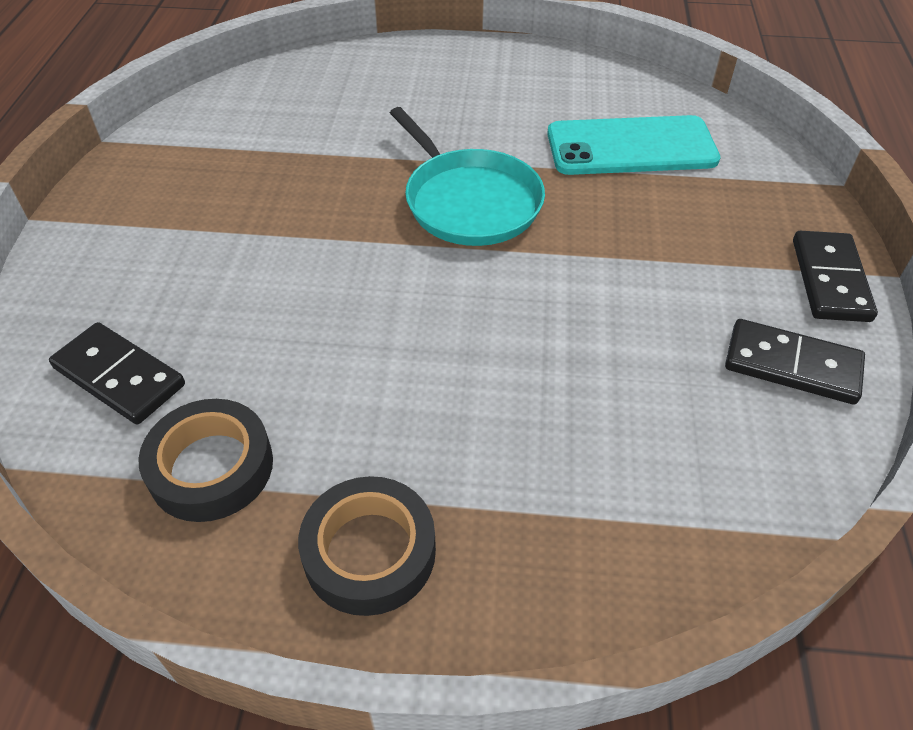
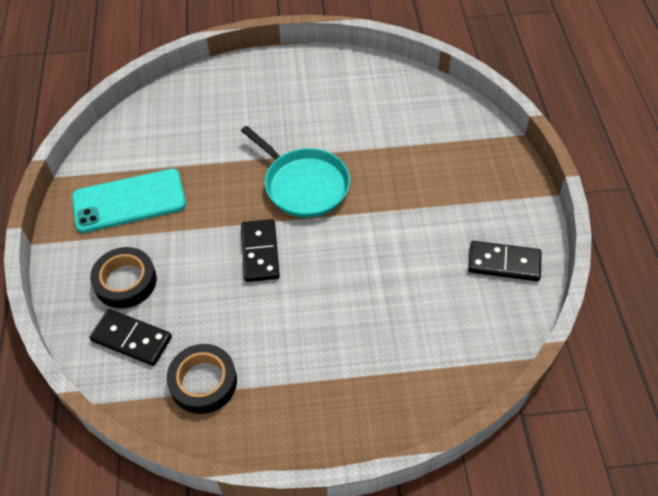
camera: 10 degrees left, 5 degrees up
black tape [298,476,436,616] -> black tape moved to [90,247,157,309]
turquoise phone [547,115,720,175] -> turquoise phone moved to [72,169,186,233]
black domino [793,231,878,322] -> black domino moved to [241,219,280,282]

